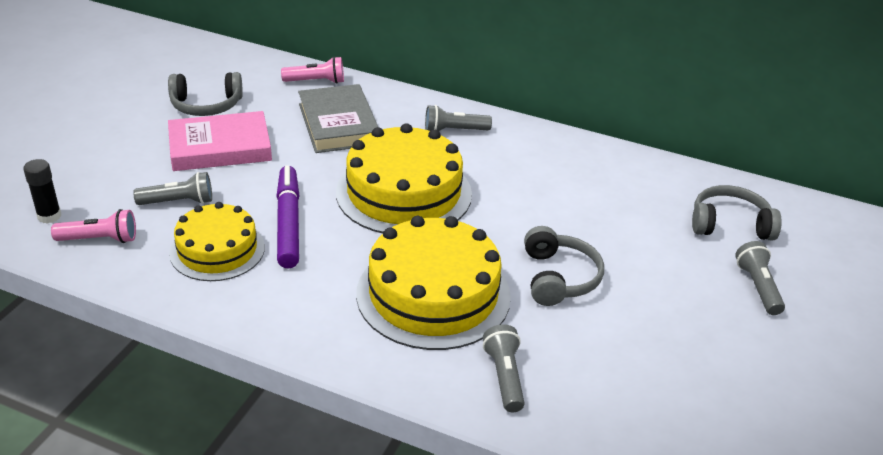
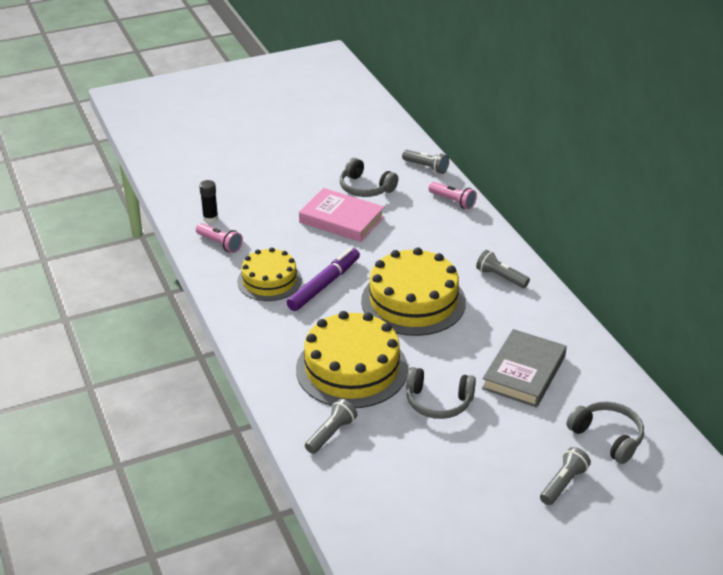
camera: 45 degrees right, 0 degrees up
grey flashlight [133,172,212,205] -> grey flashlight moved to [402,150,449,174]
grey book [298,84,378,153] -> grey book moved to [482,329,567,407]
grey headphones [524,226,604,306] -> grey headphones turned 60 degrees clockwise [406,367,476,419]

